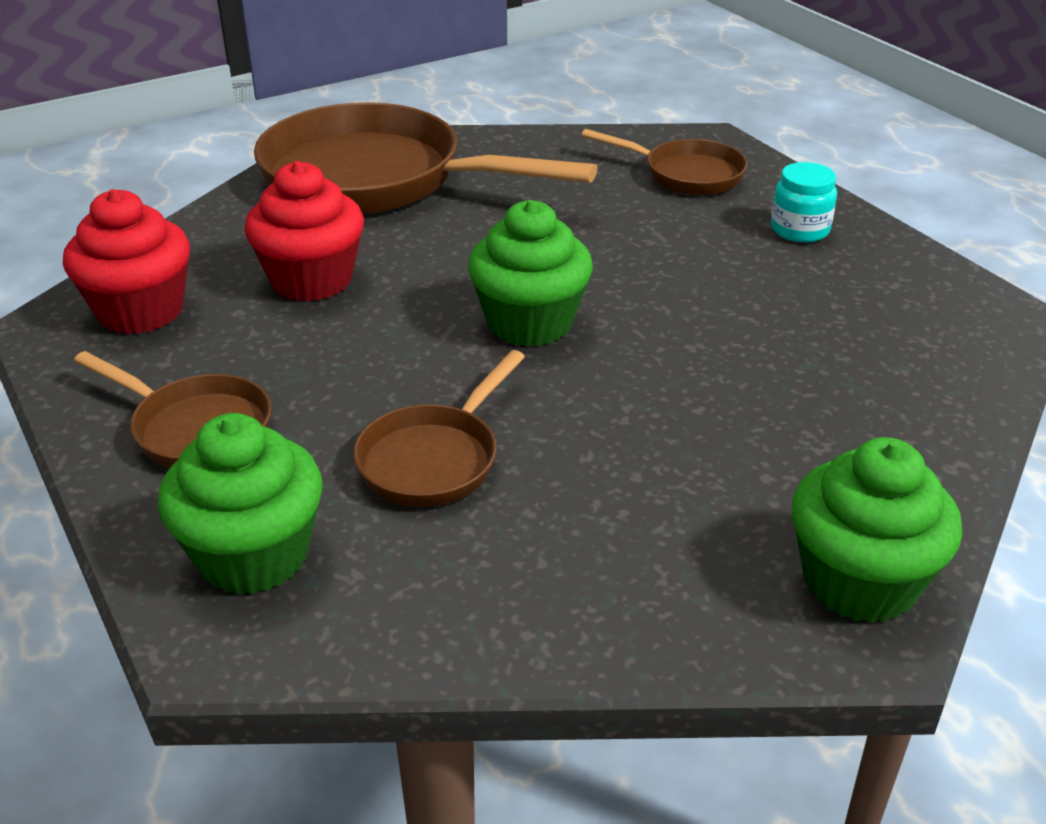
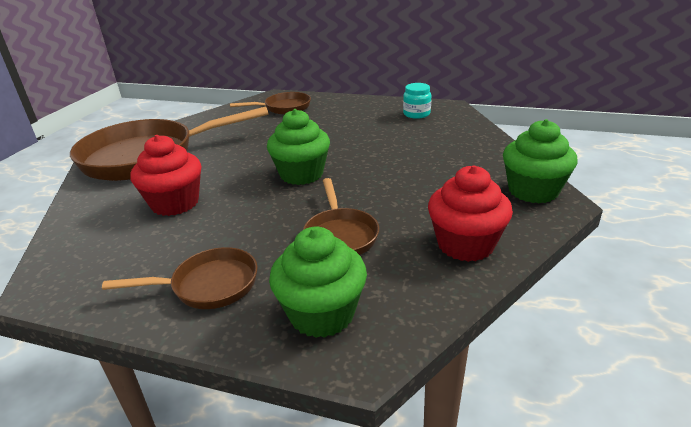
camera: 40 degrees left, 5 degrees down
red cupcake [63,189,190,334] -> red cupcake moved to [428,165,513,262]
turquoise jar [771,162,837,243] -> turquoise jar moved to [403,83,431,119]

